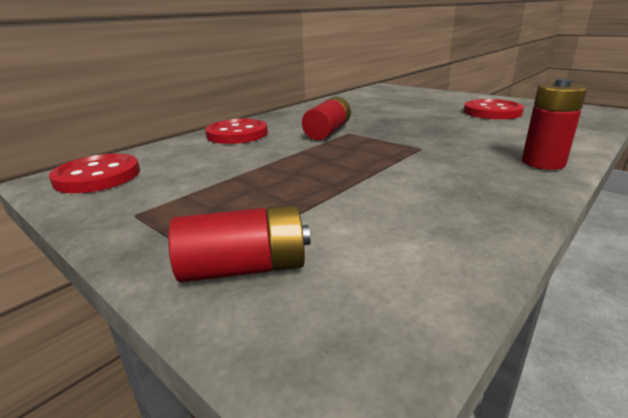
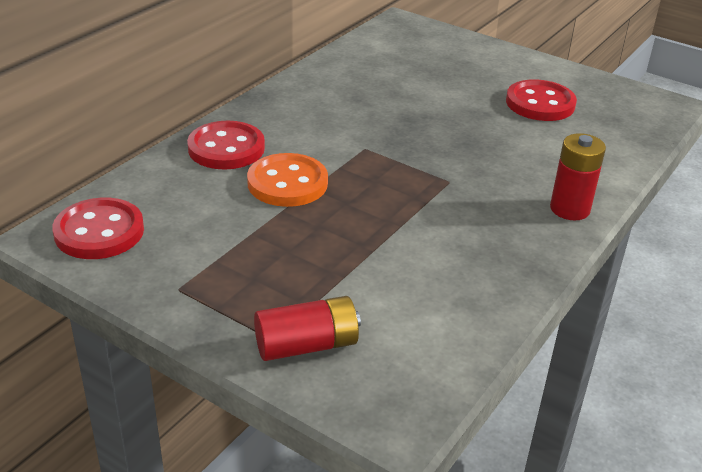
camera: 10 degrees left, 10 degrees up
red battery [302,97,351,140] -> none
none -> orange button [247,153,328,207]

